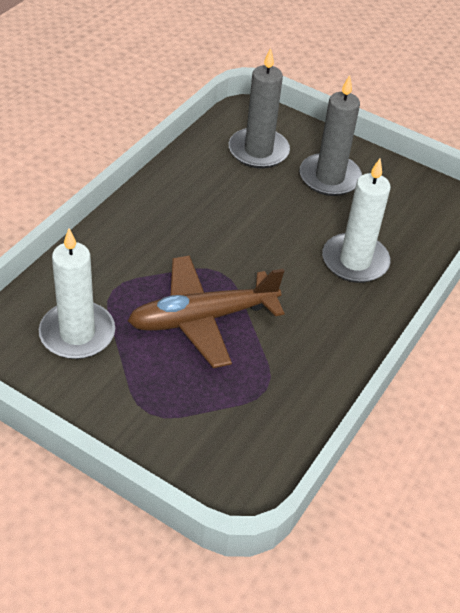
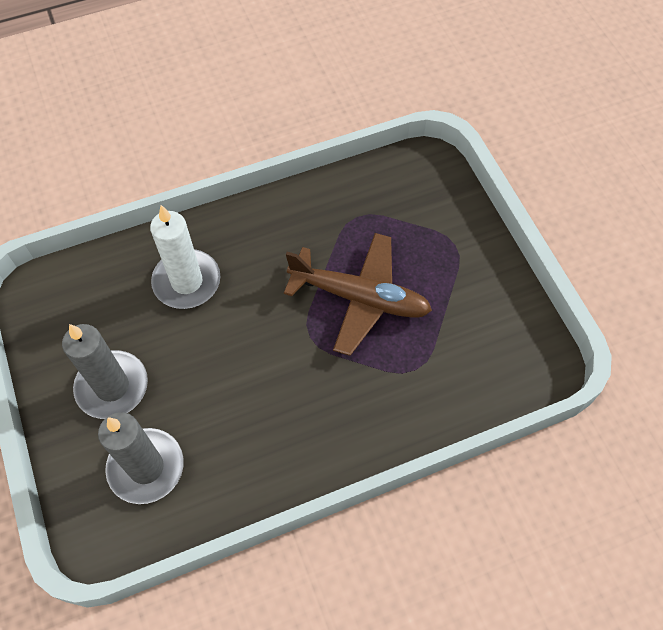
camera: 140 degrees left, 15 degrees up
white candle [39,228,115,359] -> none

